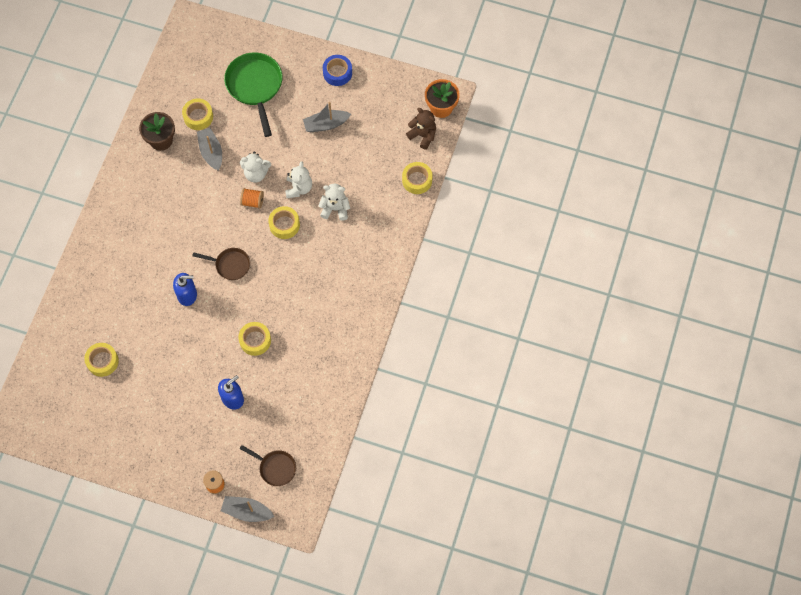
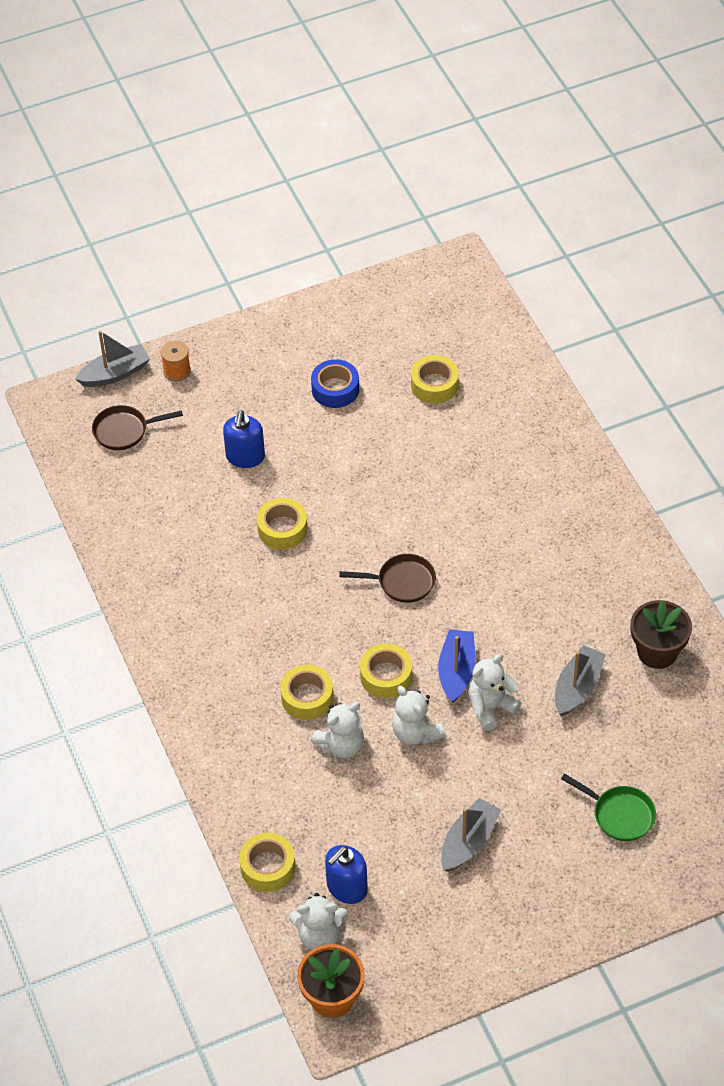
camera: 140 degrees right, 15 degrees down
blue soap dispenser [173,273,197,306] -> blue soap dispenser moved to [325,845,368,904]
yellow tape [182,98,213,130] -> yellow tape moved to [280,665,334,720]
brown pan [192,248,250,280] -> brown pan turned 150 degrees counterclockwise [339,554,436,603]
grey boat [197,128,222,171] -> grey boat turned 90 degrees counterclockwise [555,645,606,716]
green pan [224,52,282,137] -> green pan [561,774,656,841], size x0.57
orange spool [240,188,264,209] -> blue boat [438,630,476,703]
blue tape [323,55,352,86] -> blue tape moved to [311,359,359,408]
brown teddy bear [406,108,436,150] -> white teddy bear [289,893,348,950]

